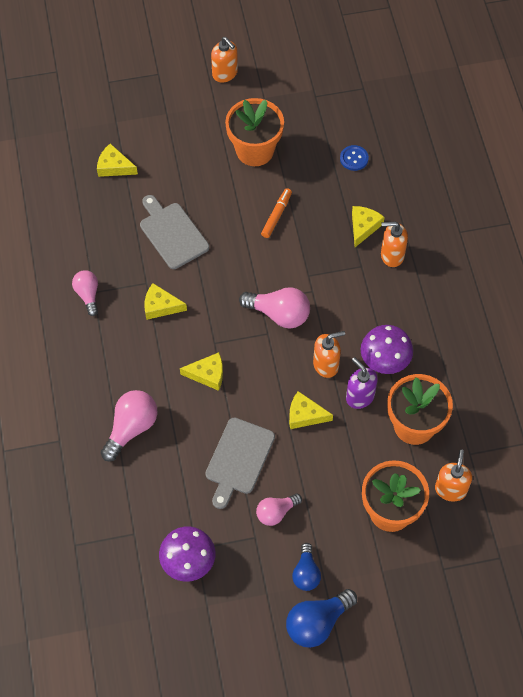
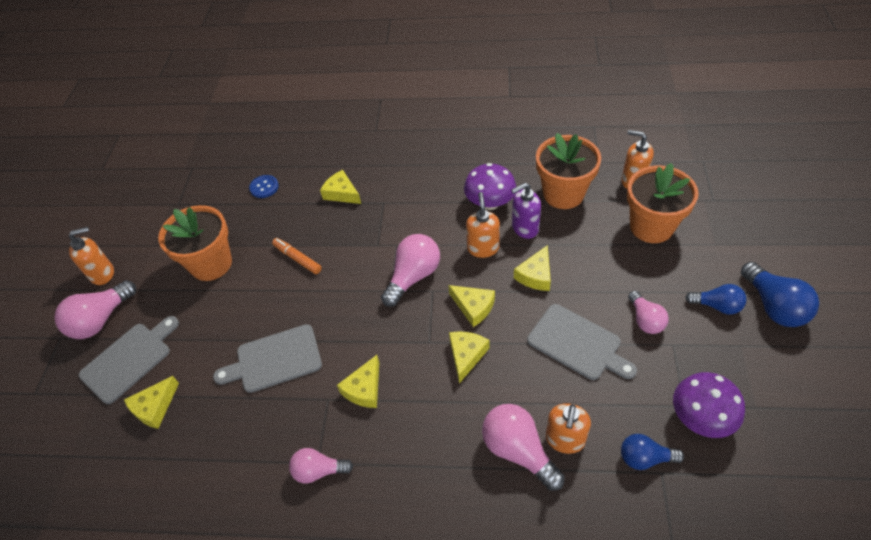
camera: 70 degrees left, 10 degrees down
orange soap dispenser [381,221,408,267] -> orange soap dispenser moved to [546,403,591,454]
none -> pink light bulb [54,280,136,339]
none -> grey cutting board [79,316,179,404]
none -> yellow cheese [448,285,495,327]
none -> blue light bulb [621,434,684,470]

